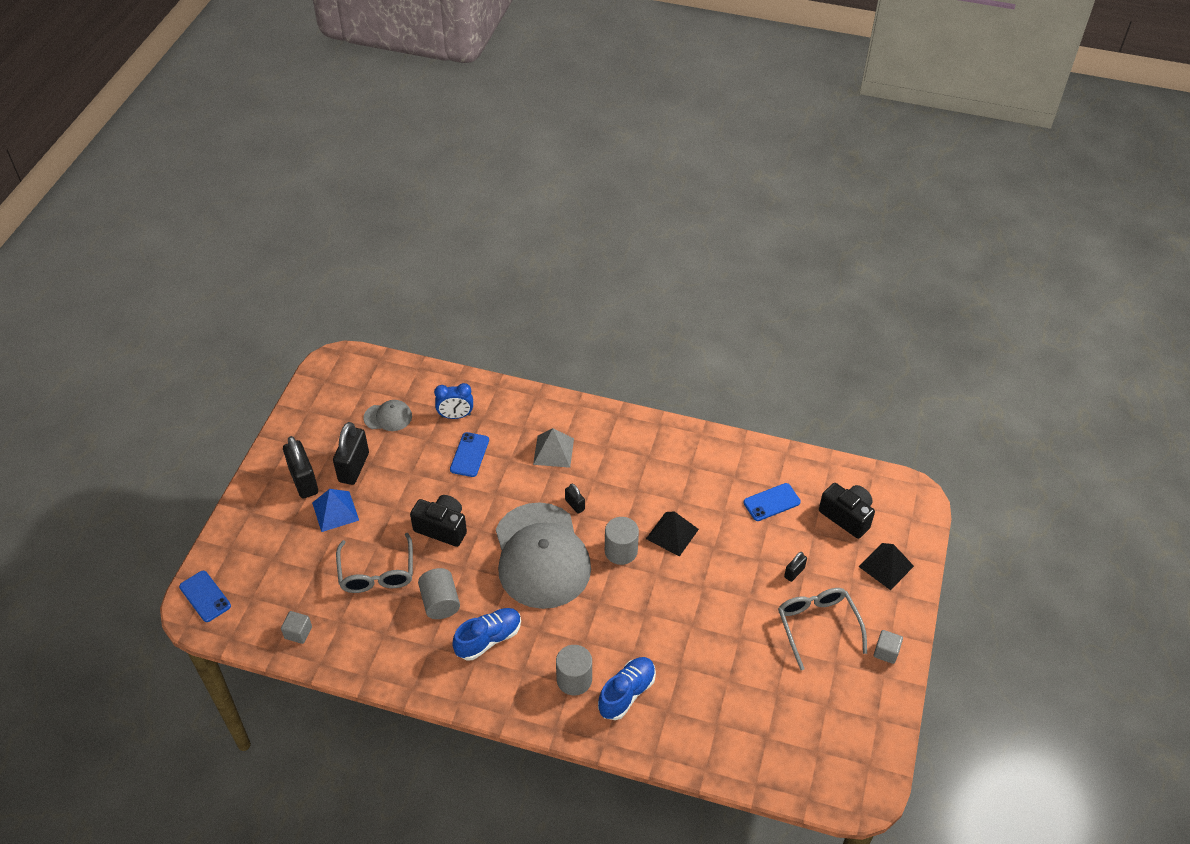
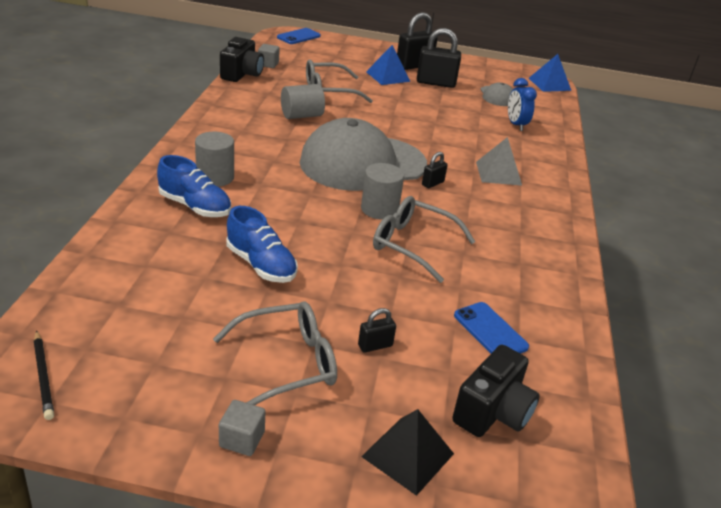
camera: 80 degrees right, 15 degrees down
black camera [410,495,467,547] -> black camera moved to [220,37,264,82]
blue phone [450,432,489,477] -> none
blue shoe [452,608,521,660] -> blue shoe moved to [227,206,298,283]
black pyramid [646,511,699,557] -> grey glasses [373,196,476,283]
black padlock [784,552,807,582] -> black padlock turned 60 degrees counterclockwise [358,308,396,353]
none -> black pencil [33,330,54,420]
none -> blue pyramid [528,54,571,92]

